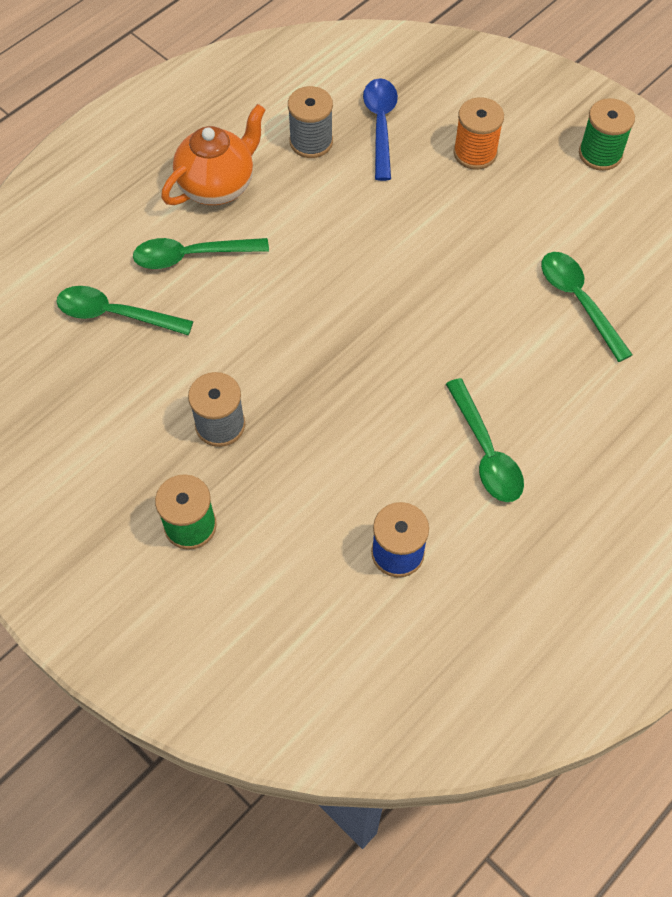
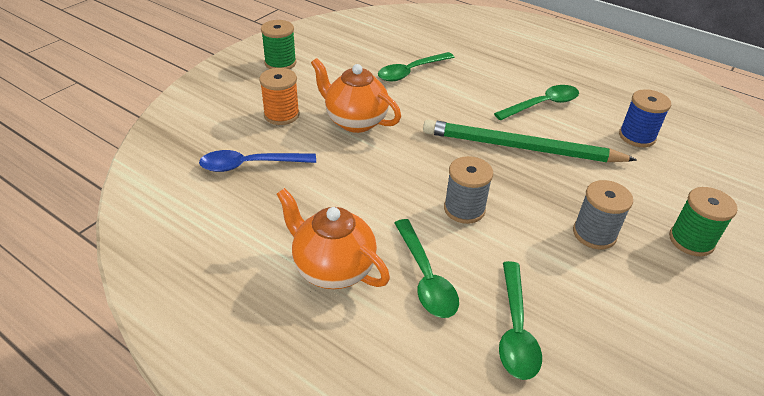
camera: 100 degrees left, 20 degrees down
grey spool [288,86,333,158] -> grey spool moved to [444,156,493,224]
none -> orange teapot [311,58,401,133]
none -> green pencil [423,120,637,162]

